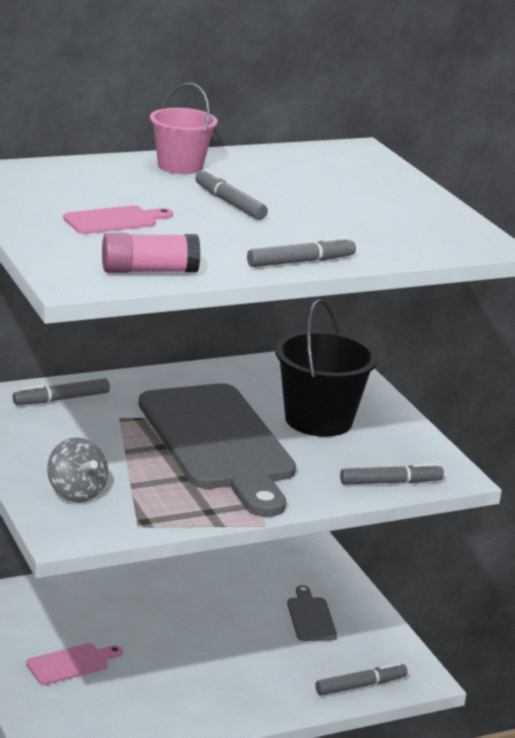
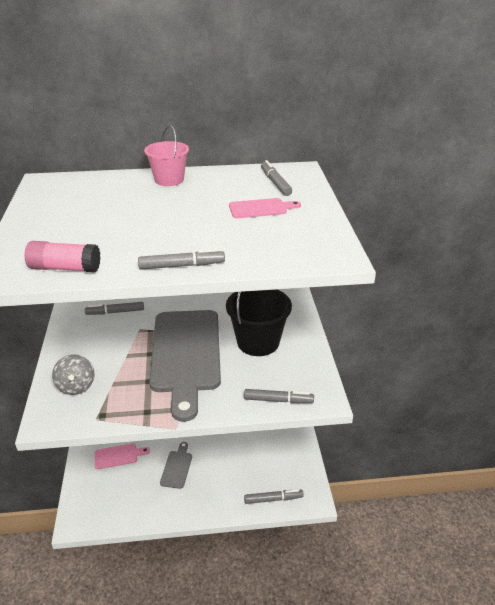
camera: 20 degrees right, 10 degrees up
pink cutting board [63,205,173,234] -> pink cutting board moved to [229,198,301,218]
grey marker [195,168,268,220] -> grey marker moved to [261,160,292,196]
grey cutting board [287,585,337,641] -> grey cutting board moved to [160,442,192,489]

